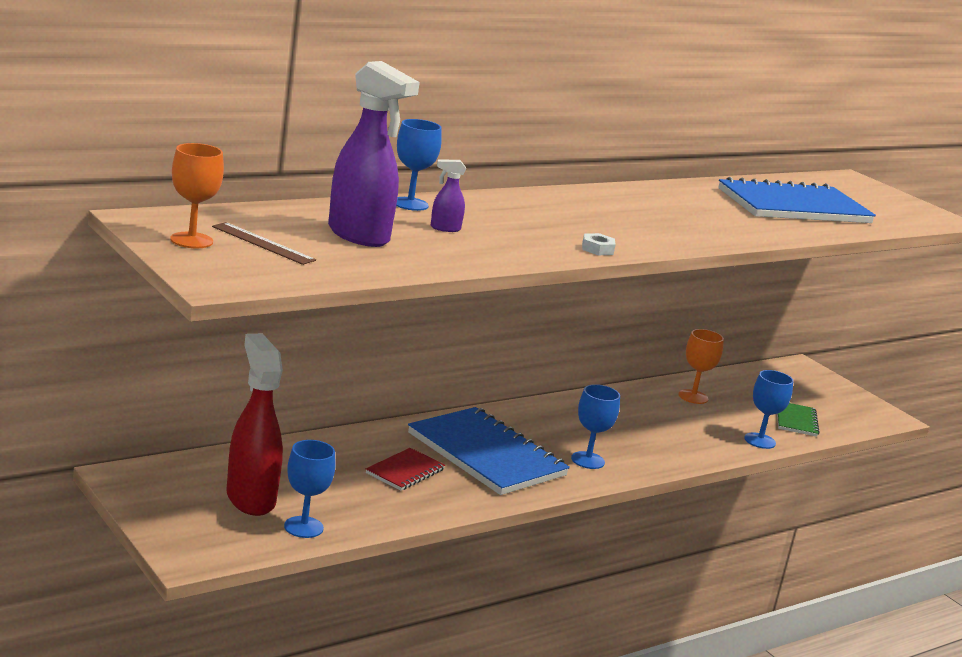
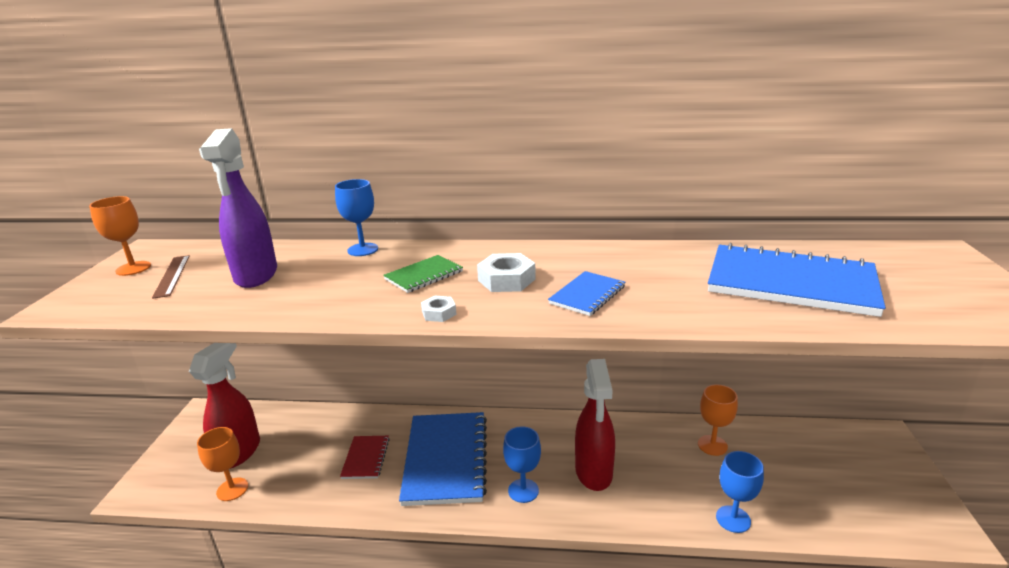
camera: 45 degrees right, 5 degrees up
blue goblet [284,440,336,538] -> orange goblet [197,427,248,501]
red notebook [366,448,445,491] -> red notebook turned 75 degrees counterclockwise [340,436,390,479]
purple spray bottle [431,159,466,232] -> none
green notebook [777,403,820,437] -> green notebook moved to [383,255,463,293]
none -> white nut [477,253,536,292]
none -> blue notebook [548,271,625,316]
none -> red spray bottle [575,359,615,491]

